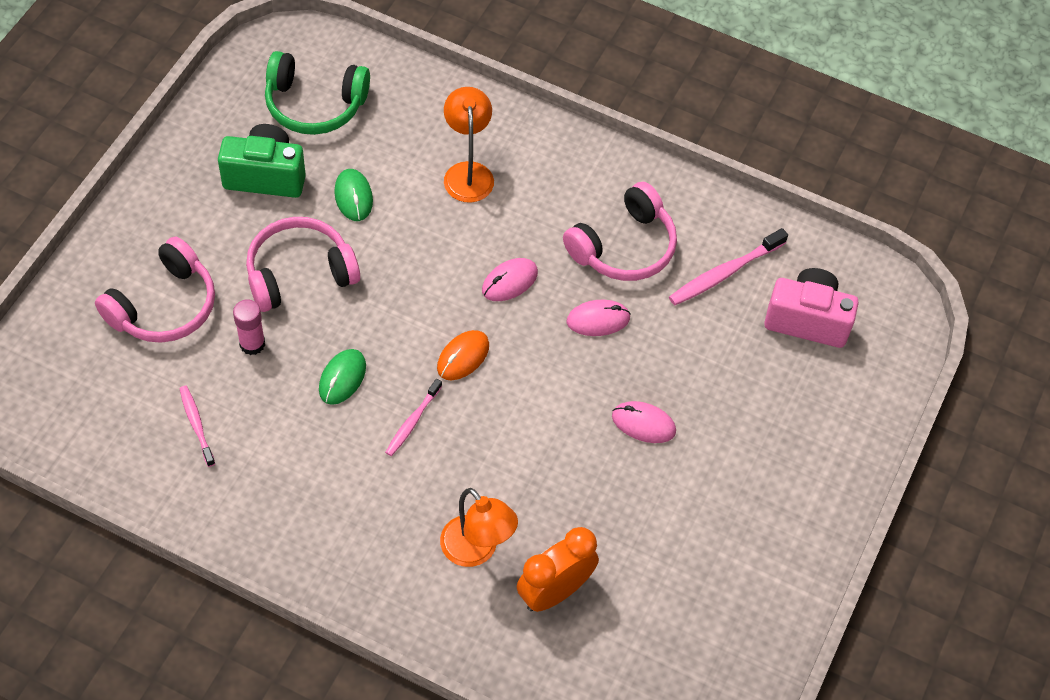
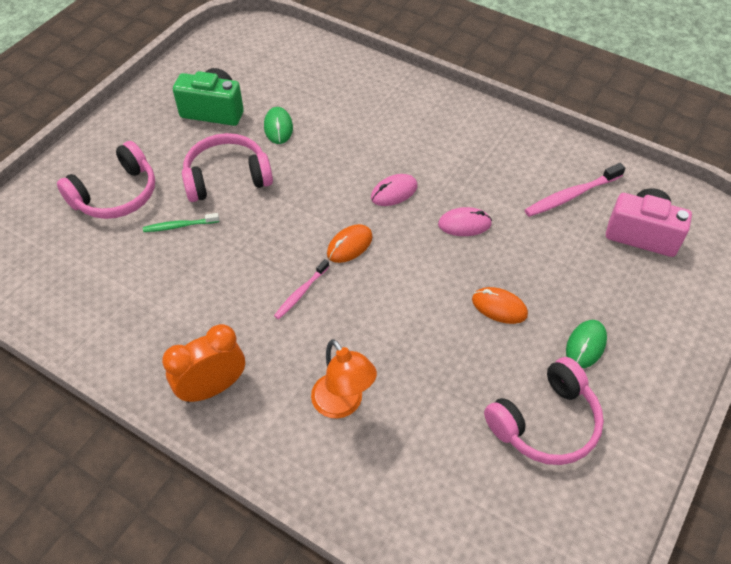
camera: 10 degrees right, 5 degrees down
pink toothbrush [179,386,215,467] -> none
pink glue stick [233,300,265,355] -> green toothbrush [143,213,219,232]
green headphones [265,51,370,135] -> none
green mouse [319,349,366,405] -> green mouse moved to [566,320,607,368]
orange lamp [444,87,494,203] -> none
orange clock [517,527,599,612] -> orange clock moved to [162,324,245,403]
pink headphones [563,182,677,281] -> pink headphones moved to [484,357,604,465]
pink mouse [612,401,676,443] -> orange mouse [472,287,528,324]

